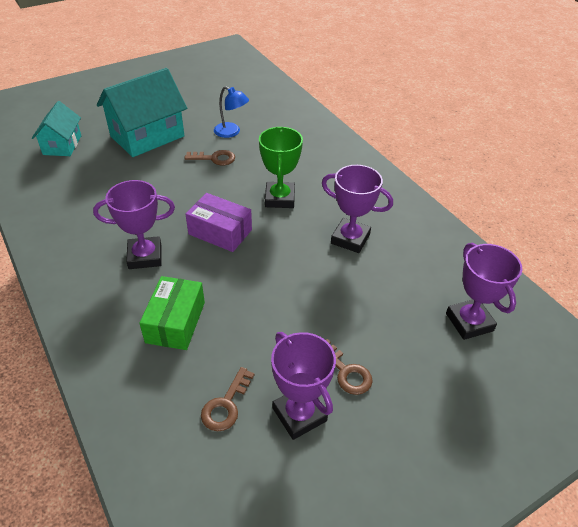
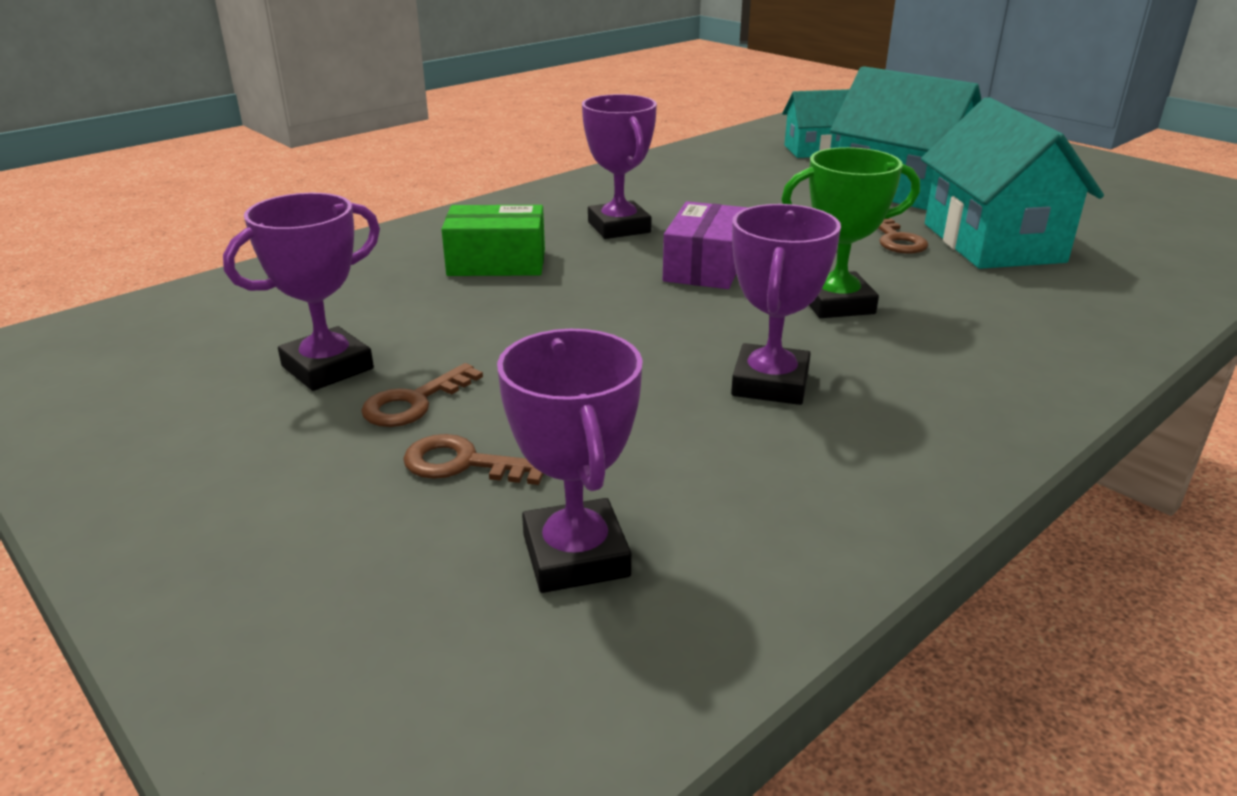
camera: 80 degrees right, 15 degrees down
brown key [201,367,254,431] -> brown key moved to [403,434,543,485]
blue lamp [214,86,249,138] -> turquoise house [921,97,1104,269]
purple trophy [446,242,522,340] -> purple trophy turned 75 degrees counterclockwise [497,329,643,593]

